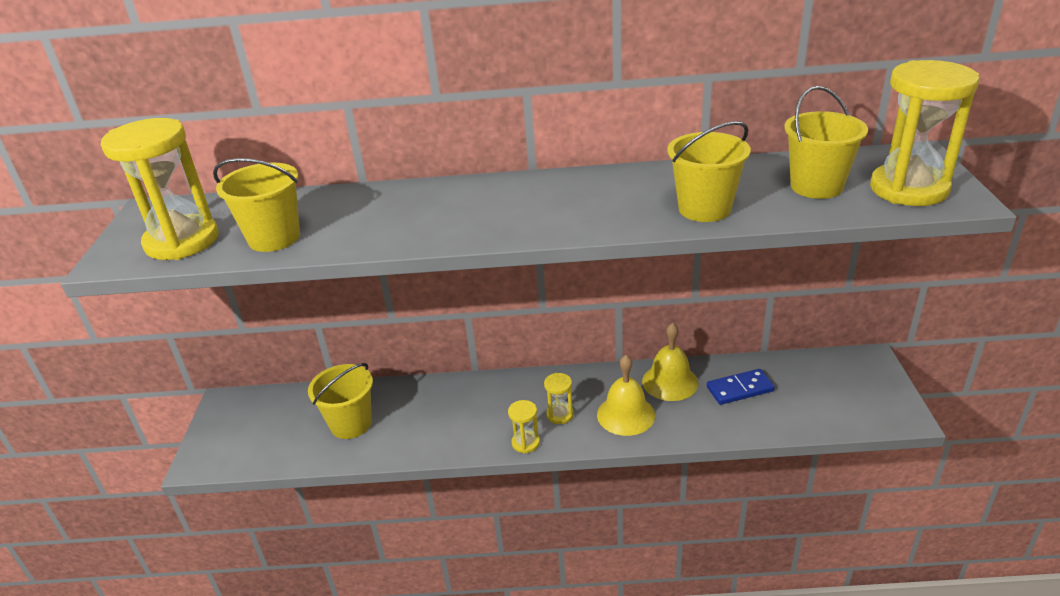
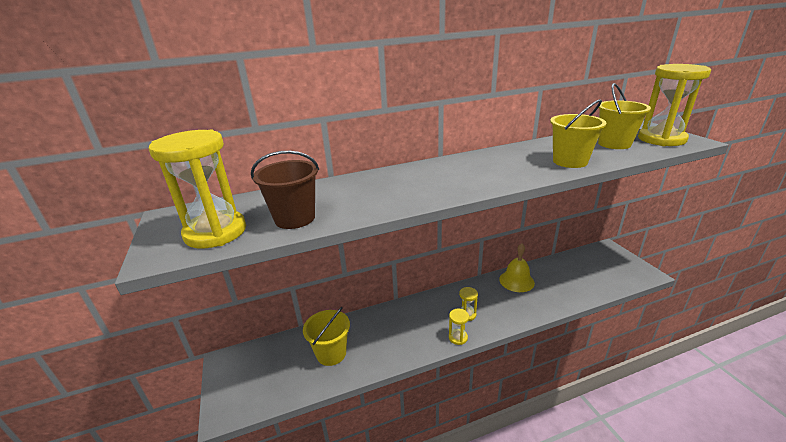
camera: 20 degrees left, 5 degrees down
yellow bucket [213,158,300,252] -> brown bucket [251,151,319,229]
yellow bell [597,355,655,436] -> none
blue domino [707,369,775,405] -> none

